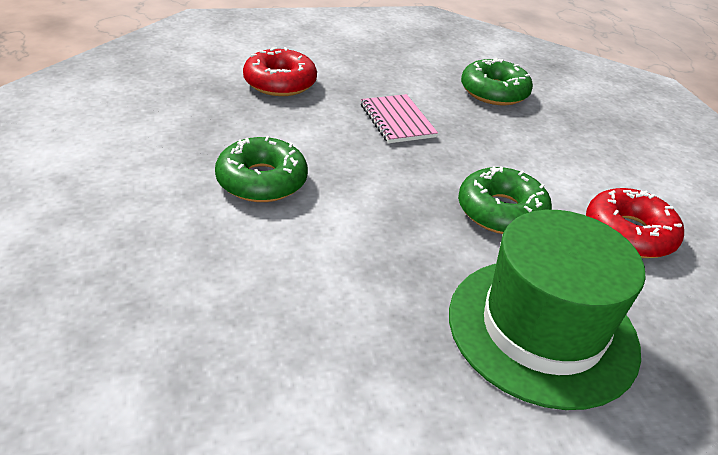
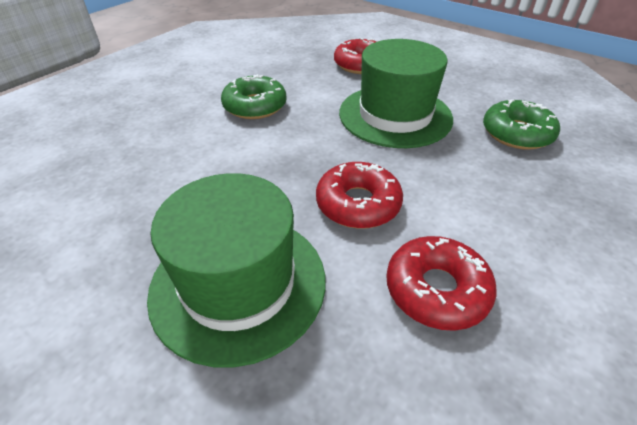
camera: 55 degrees right, 5 degrees up
pink notebook [361,94,438,143] -> green hat [339,39,453,148]
green donut [458,166,552,234] -> red donut [316,162,403,229]

